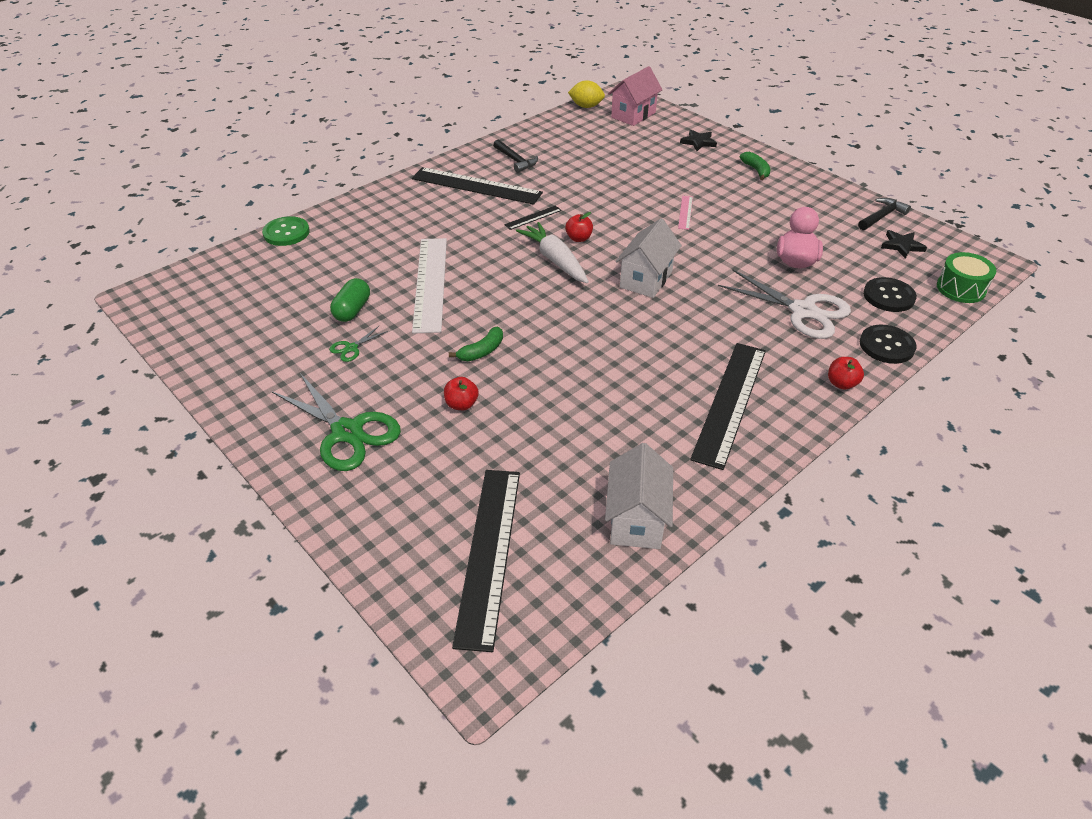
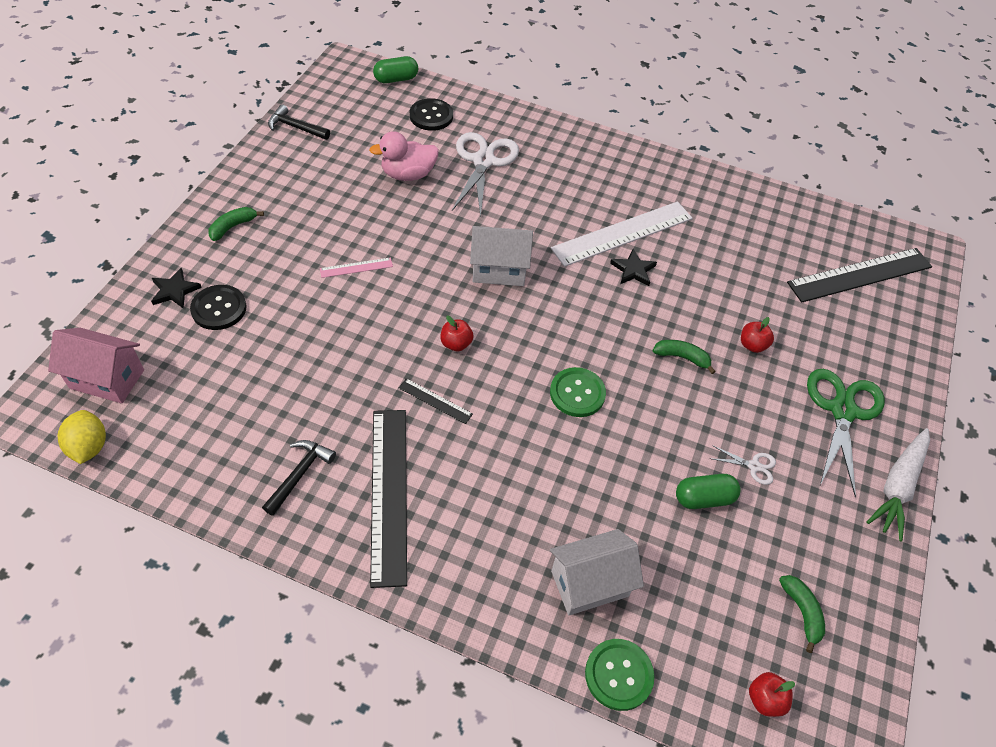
camera: 120 degrees left, 10 degrees up
green scissors [329,326,388,362] -> white scissors [709,445,776,485]
white ruler [412,238,447,333] -> white ruler moved to [551,201,693,267]
white carrot [516,222,589,283] -> white carrot moved to [867,428,930,541]
white house [605,443,673,549] -> white house moved to [550,529,644,615]
black ruler [690,343,766,470] -> none
red apple [828,357,864,390] -> red apple moved to [749,672,795,717]
black button [860,324,916,364] -> black button moved to [190,285,246,330]
black star [881,230,927,259] -> black star moved to [610,249,657,286]
green drum [937,252,996,303] -> green capsule [373,56,418,83]
none -> green button [550,367,606,417]
none -> green banana [779,575,825,653]

